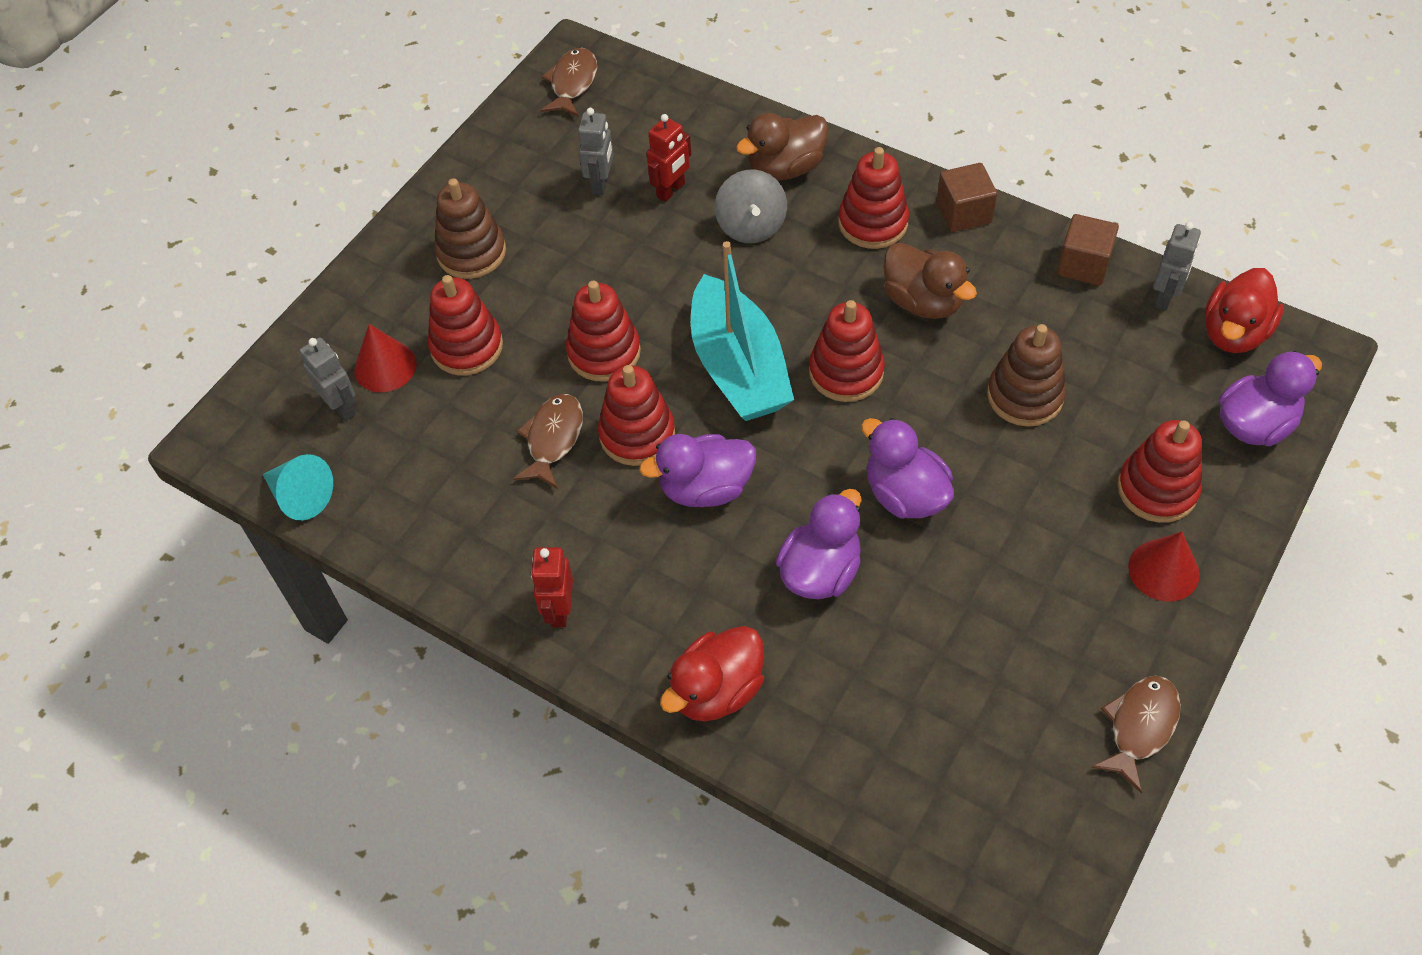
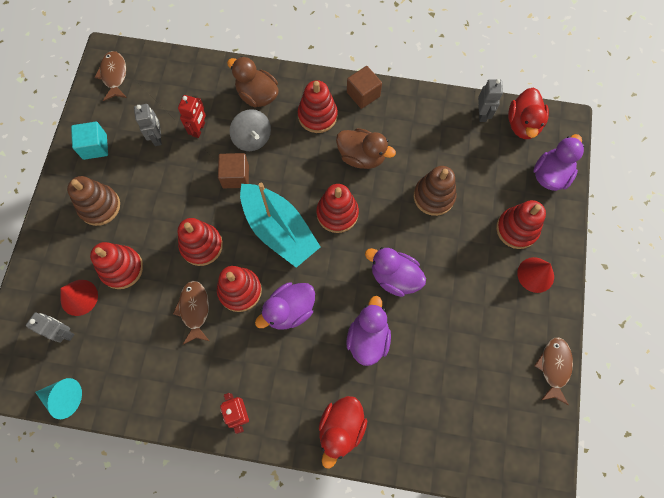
camera: 25 degrees left, 15 degrees up
brown duck [736,113,828,181] -> brown duck turned 90 degrees clockwise [227,56,279,108]
brown cube [1057,214,1119,286] -> brown cube moved to [218,153,249,188]
none -> turquoise cube [71,122,108,160]

